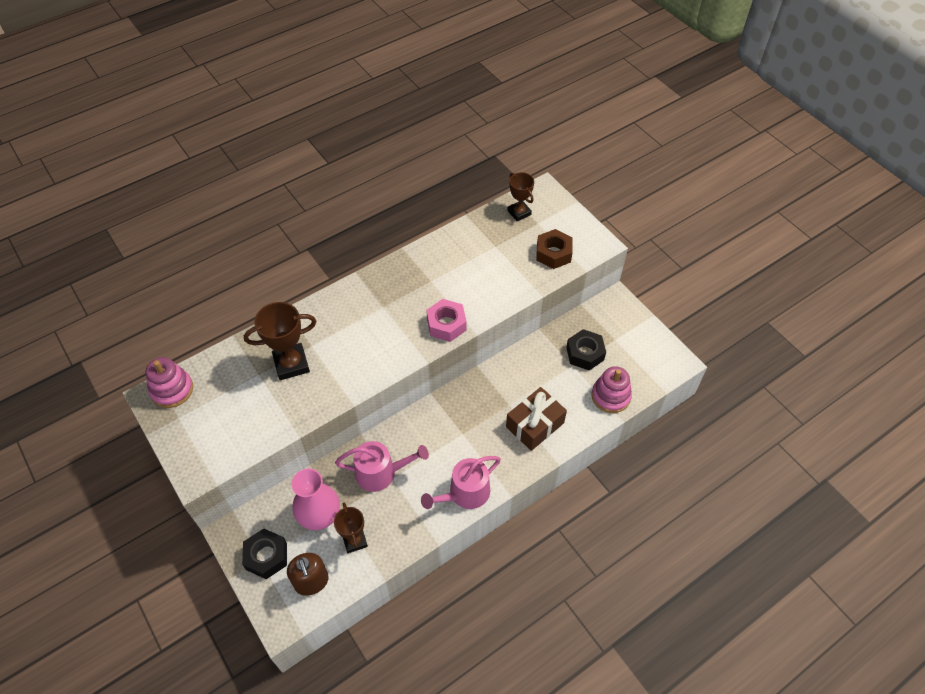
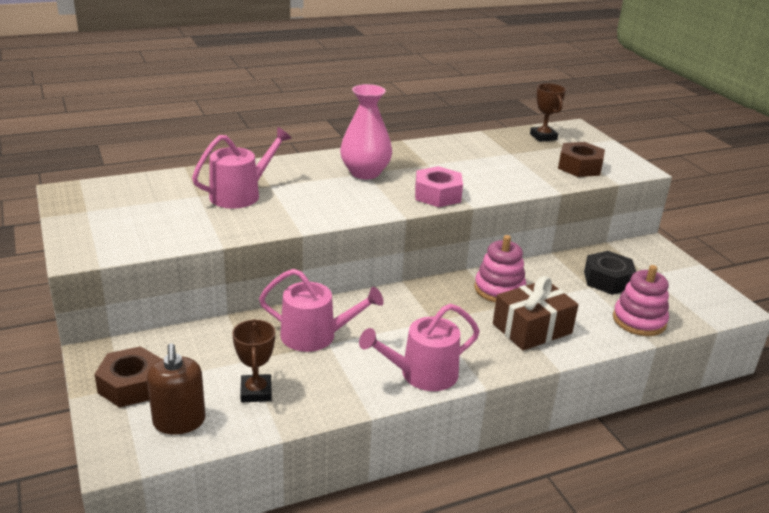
camera: 10 degrees right, 25 degrees down
pink stacking toy [145,357,193,408] -> pink stacking toy moved to [474,235,526,303]
black nut [242,528,287,579] -> brown nut [94,346,161,408]
brown trophy [244,302,317,380] -> pink watering can [192,127,292,209]
pink vase [292,469,340,530] -> pink vase moved to [340,84,392,179]

